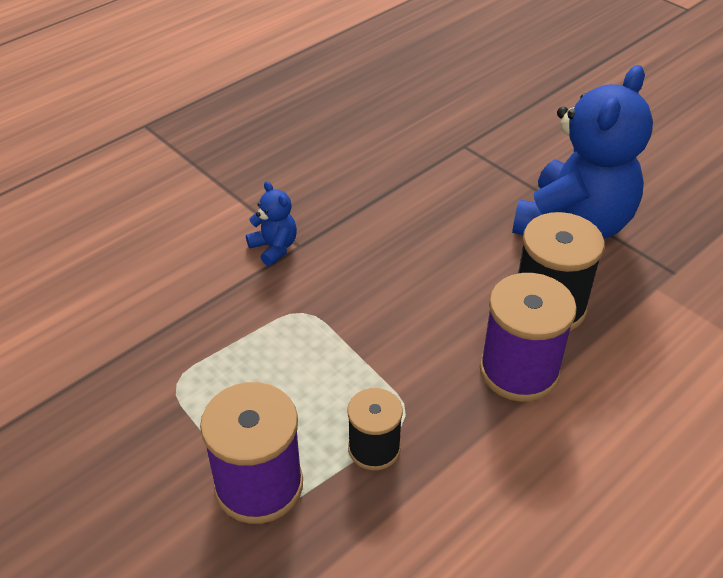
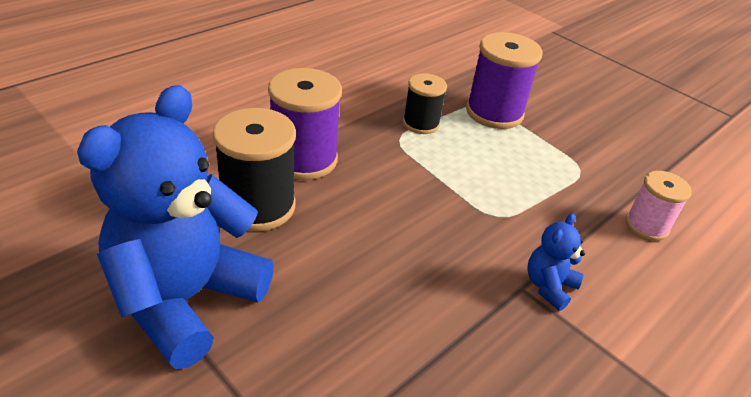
camera: 175 degrees right, 5 degrees down
blue teddy bear [246,181,297,266] -> blue teddy bear turned 75 degrees clockwise [527,213,585,311]
none -> pink spool [625,171,692,241]

